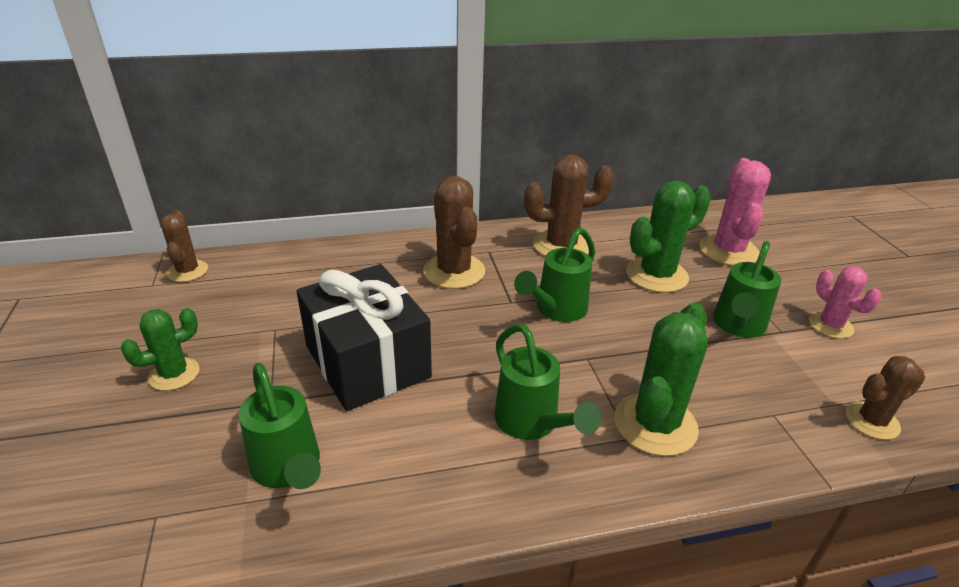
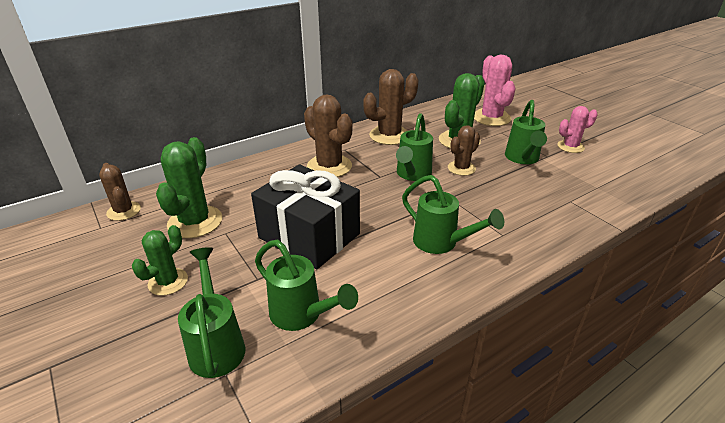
camera: 20 degrees left, 0 degrees up
green cactus [614,303,708,456] -> green cactus moved to [156,137,222,238]
pink cactus [809,266,881,339] -> pink cactus turned 60 degrees counterclockwise [557,106,598,153]
brown cactus [846,356,925,440] -> brown cactus moved to [448,125,480,176]
none -> green watering can [178,247,245,378]

